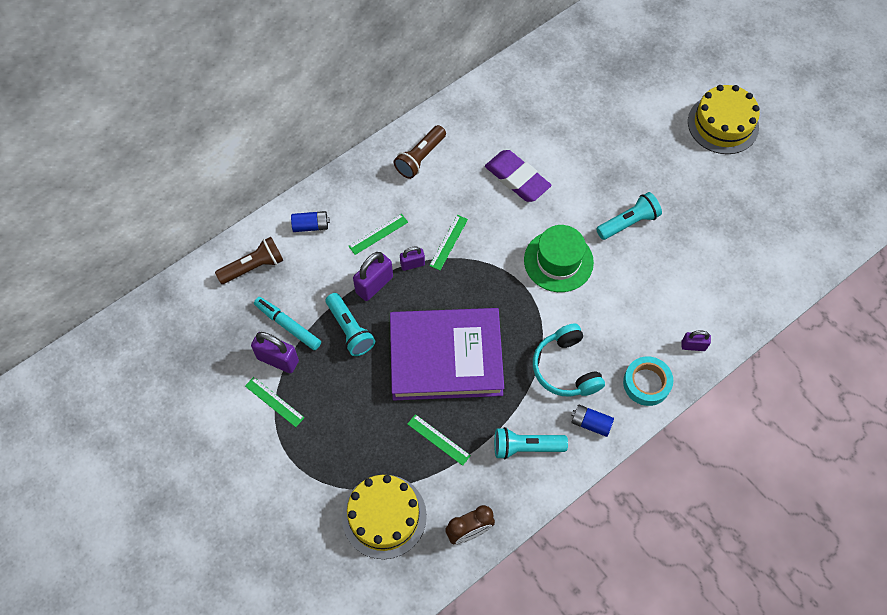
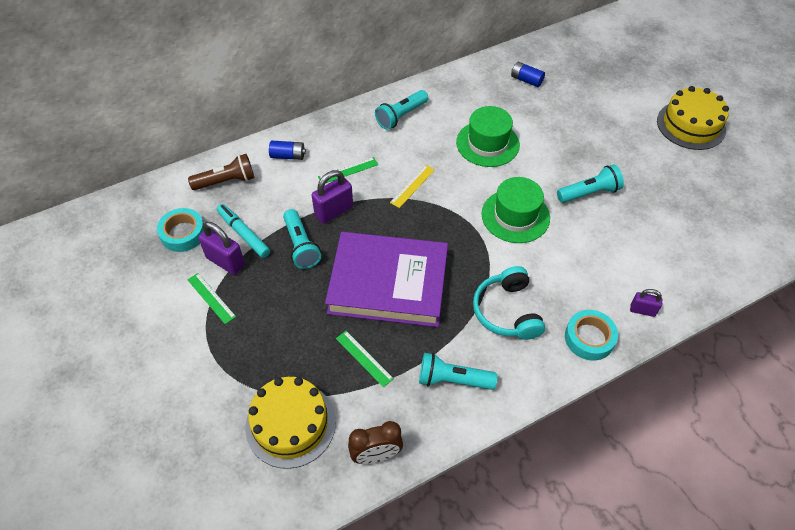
camera: 10 degrees right, 10 degrees down
brown flashlight [394,125,446,179] -> turquoise flashlight [375,90,428,130]
purple padlock [400,246,425,271] -> none
green ruler [429,215,468,270] -> yellow ruler [390,165,435,208]
purple eraser [485,150,551,202] -> green hat [456,106,520,167]
blue battery [571,404,614,437] -> blue battery moved to [511,62,545,87]
none -> turquoise tape [157,208,204,252]

